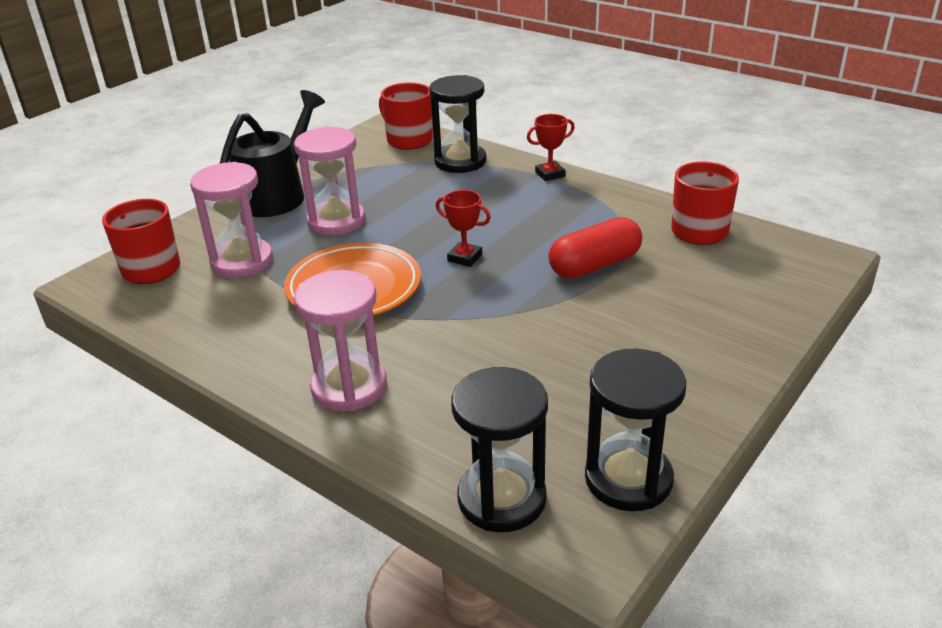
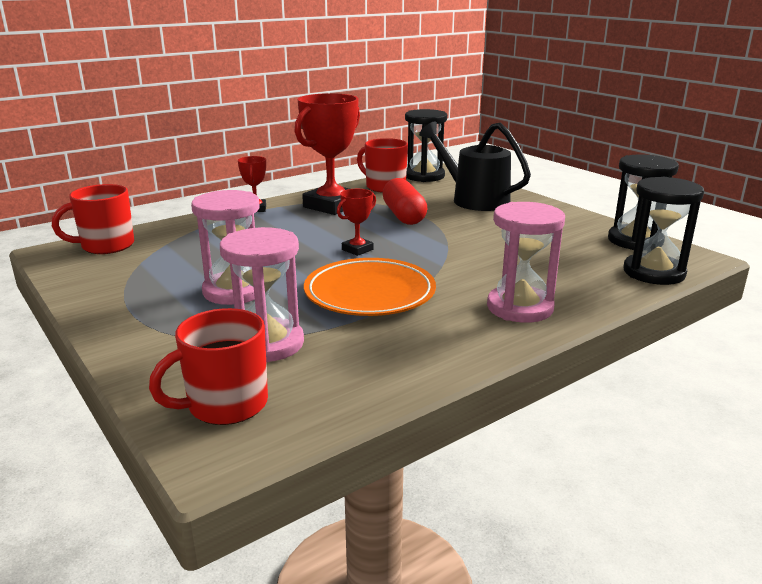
camera: 75 degrees left, 10 degrees down
black watering can [220,90,325,217] -> black watering can moved to [419,121,531,211]
black hourglass [429,75,486,173] -> black hourglass moved to [405,109,447,182]
none -> red trophy [295,93,360,215]

